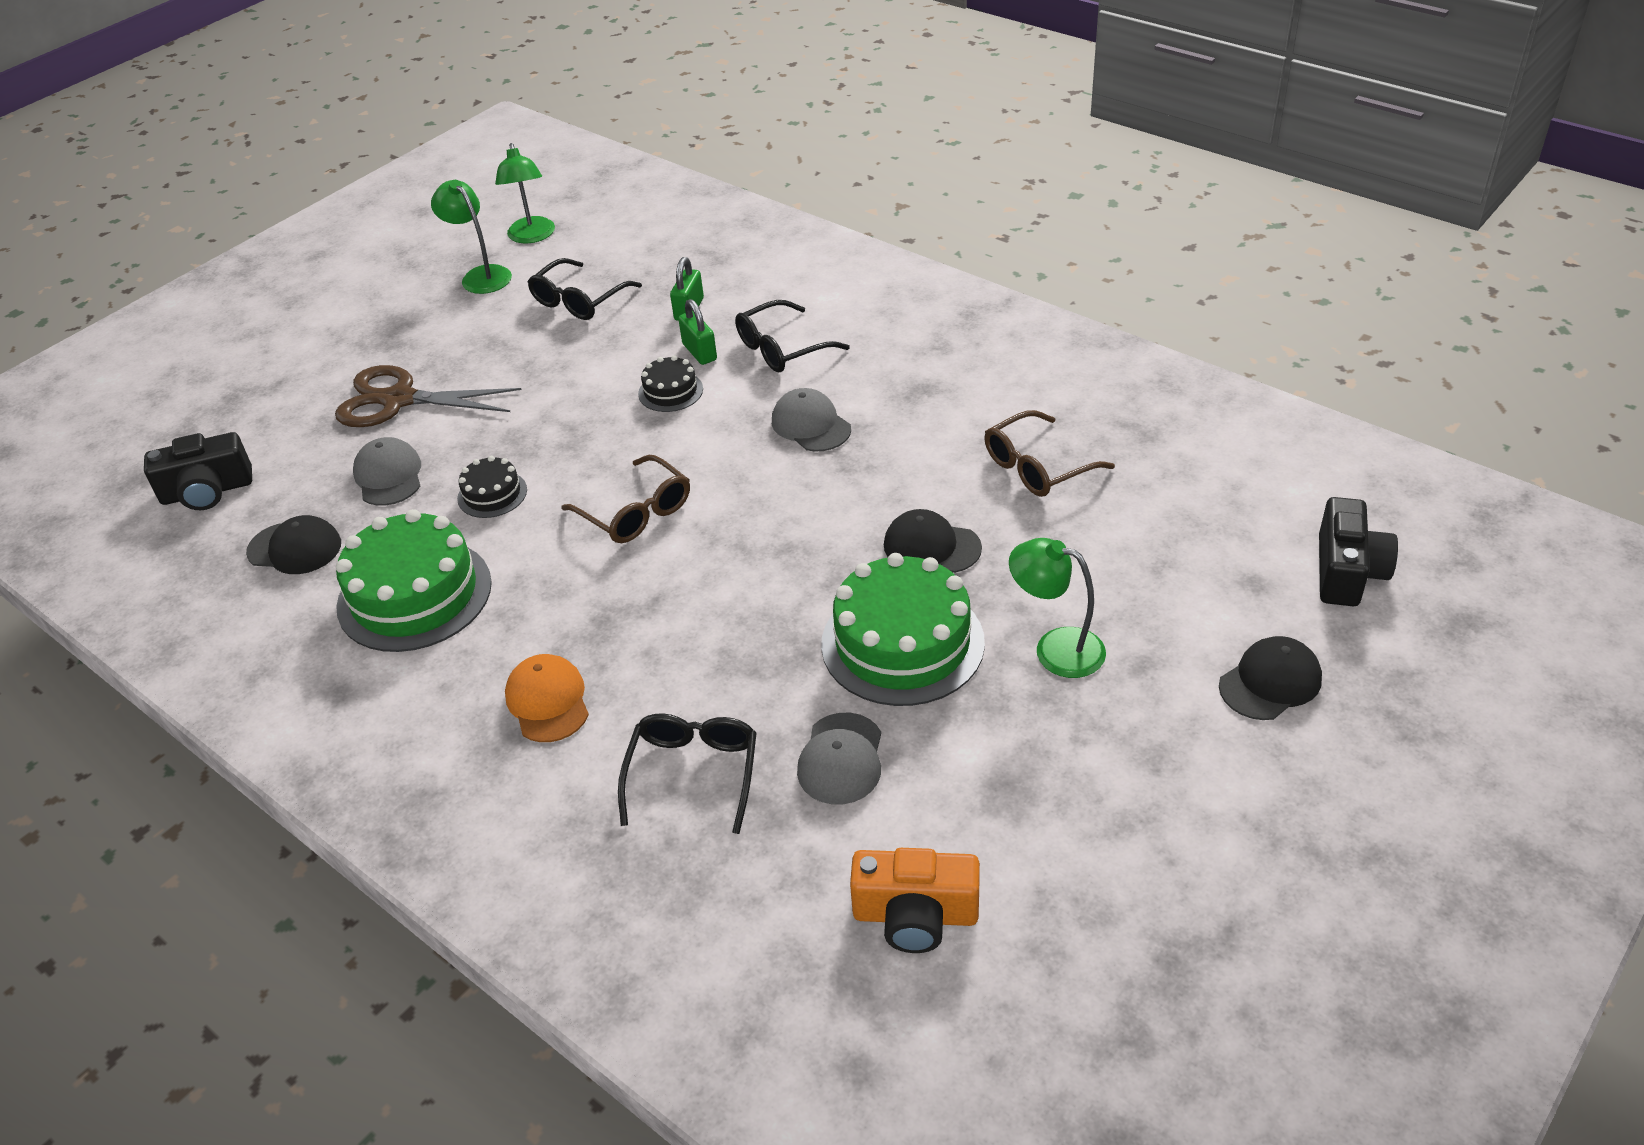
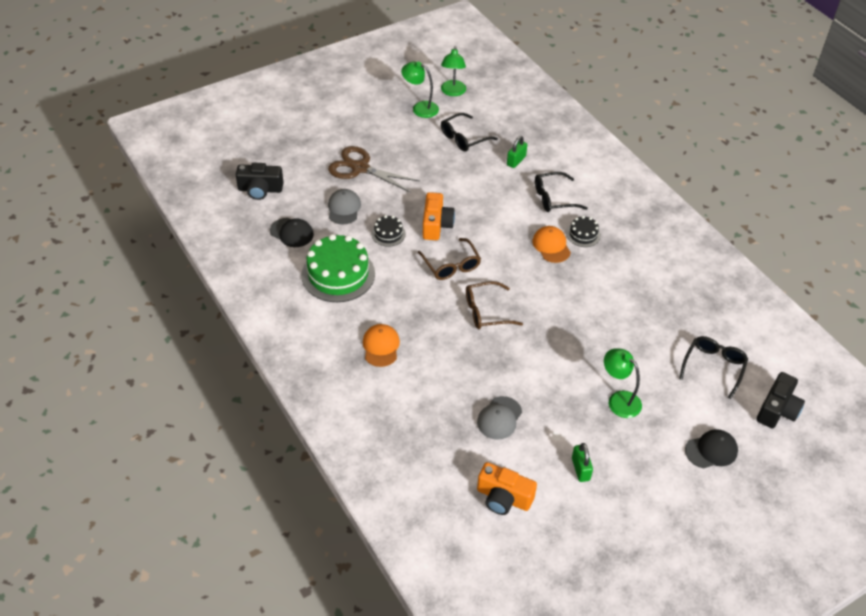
camera: 15 degrees right, 5 degrees up
green lamp [431,180,512,294] -> green lamp turned 45 degrees counterclockwise [401,62,439,118]
black glasses [618,713,757,834] -> black glasses moved to [679,336,748,399]
black cake [638,355,703,412] -> black cake moved to [566,216,601,247]
green padlock [678,299,717,365] -> green padlock moved to [572,443,593,482]
grey cap [772,388,851,452] -> orange cap [533,226,571,263]
green cake [821,553,985,706] -> none
black cap [884,509,982,573] -> none
brown glasses [984,410,1115,497] -> brown glasses moved to [466,281,523,329]
none -> orange camera [423,192,455,240]

